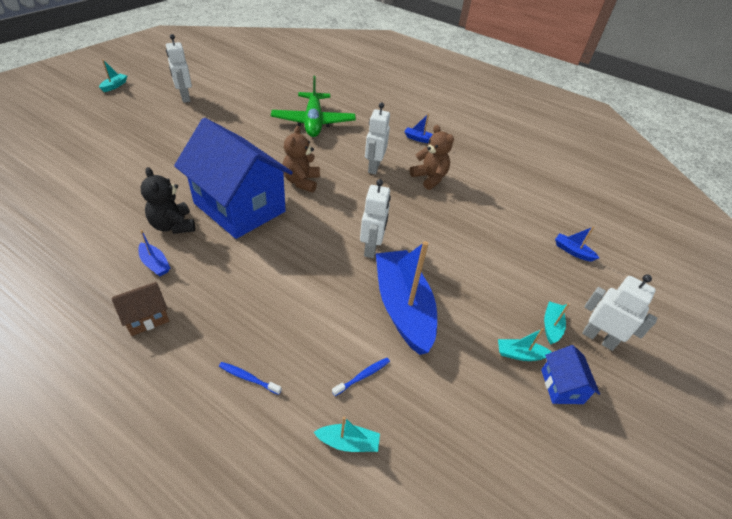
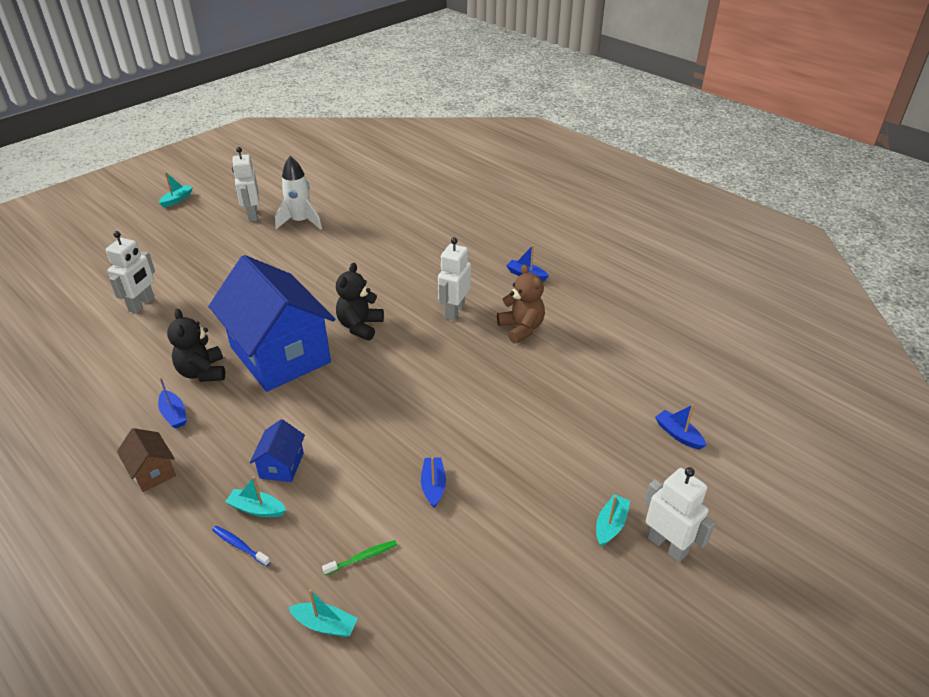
camera: 15 degrees right, 5 degrees down
brown house [112,282,169,336] -> brown house turned 75 degrees clockwise [117,428,176,492]
green plane [271,76,356,137] -> none
brown teddy bear [283,126,320,193] -> black teddy bear [336,263,384,341]
blue toothbrush [332,358,390,396] -> green toothbrush [322,540,397,575]
white robot [360,179,391,258] -> white robot moved to [106,231,155,314]
blue boat [376,241,437,355] -> blue boat [421,457,446,508], size x0.41
turquoise boat [498,328,551,361] -> turquoise boat moved to [225,476,286,517]
blue house [541,345,600,404] -> blue house moved to [250,419,305,482]
none -> white rocket [275,156,322,230]

